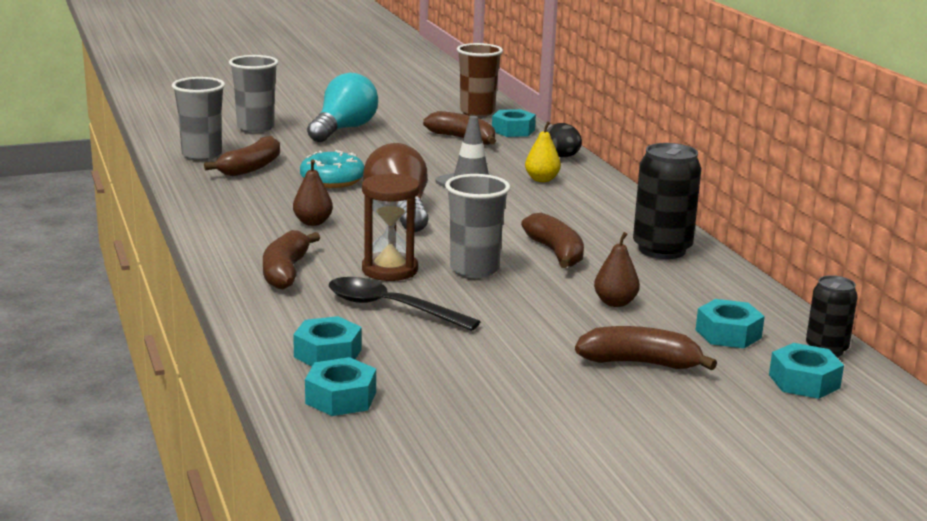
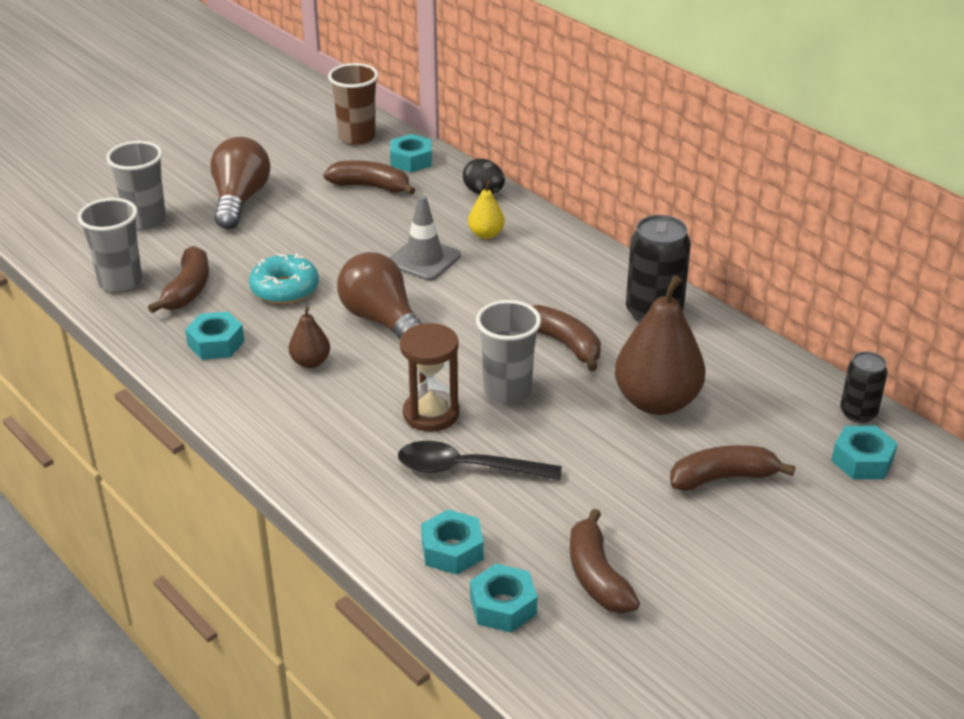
camera: 20 degrees left, 15 degrees up
brown banana [263,230,320,289] -> brown banana moved to [570,509,640,613]
turquoise light bulb [307,73,378,142] -> brown light bulb [210,137,270,229]
brown pear [594,232,640,307] -> brown pear [614,275,706,415], size x2.08
turquoise nut [696,299,765,349] -> turquoise nut moved to [185,312,245,360]

